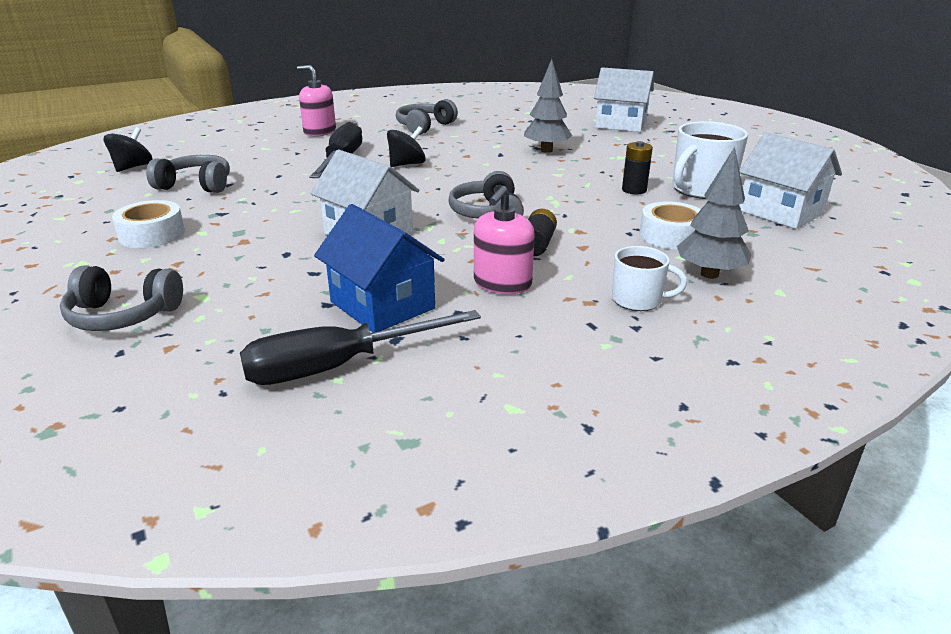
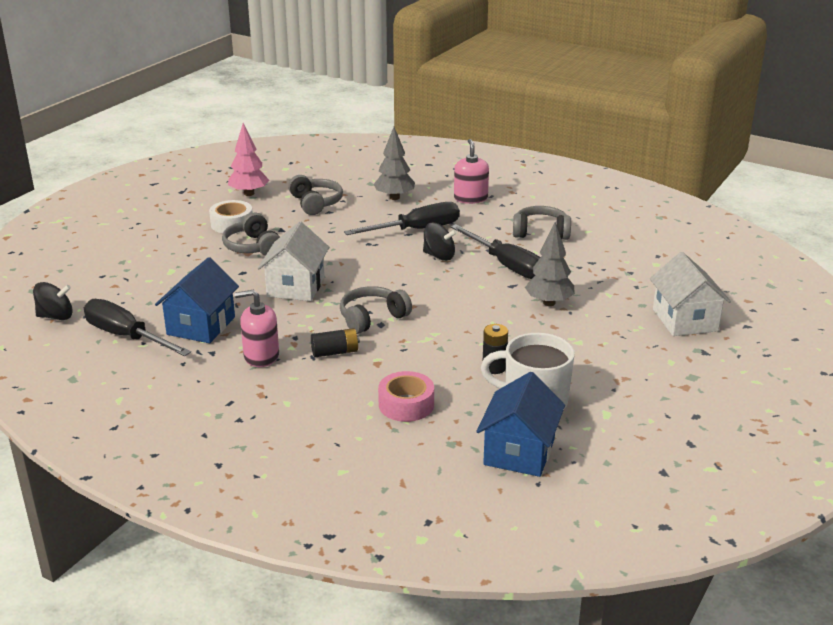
camera: 60 degrees right, 0 degrees up
grey headphones [60,265,183,331] -> grey headphones moved to [222,213,280,256]
black spinning top [104,127,153,172] -> black spinning top moved to [33,282,73,320]
white mug [612,246,687,311] -> none
white tape [639,202,701,250] -> pink tape [378,371,434,422]
grey tree [677,147,751,279] -> grey tree moved to [373,127,415,200]
white house [739,132,842,229] -> blue house [476,372,565,477]
none -> pink tree [228,123,269,196]
none -> black screwdriver [450,224,540,279]

